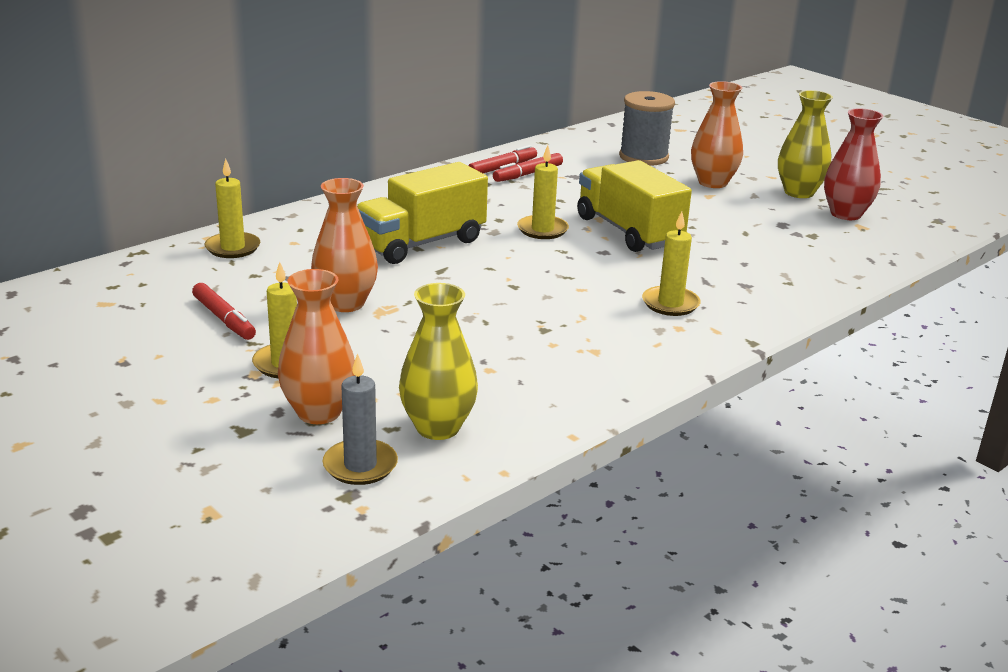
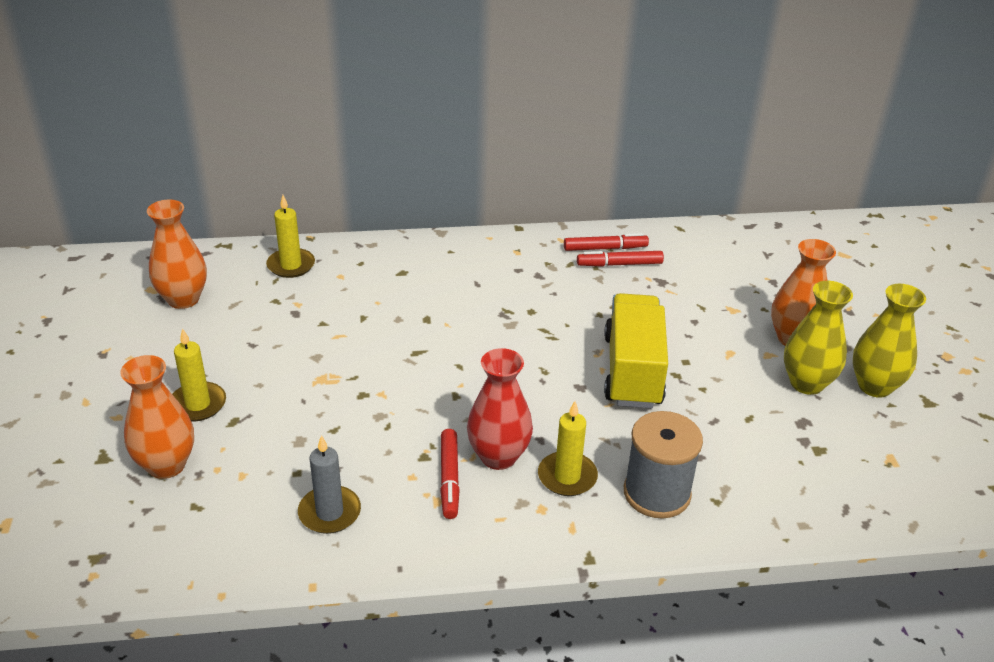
camera: 35 degrees right, 10 degrees up
red marker [192,283,256,340] -> red marker moved to [440,429,460,519]
orange vase [311,178,378,312] -> orange vase moved to [147,200,207,309]
grey candle [323,353,398,485] -> grey candle moved to [298,435,361,534]
yellow truck [357,162,488,264] -> none
yellow vase [399,283,478,440] -> yellow vase moved to [784,281,853,395]
yellow candle [517,145,569,239] -> none
grey spool [619,91,675,166] -> grey spool moved to [624,411,703,519]
red vase [824,108,883,220] -> red vase moved to [467,348,533,470]

